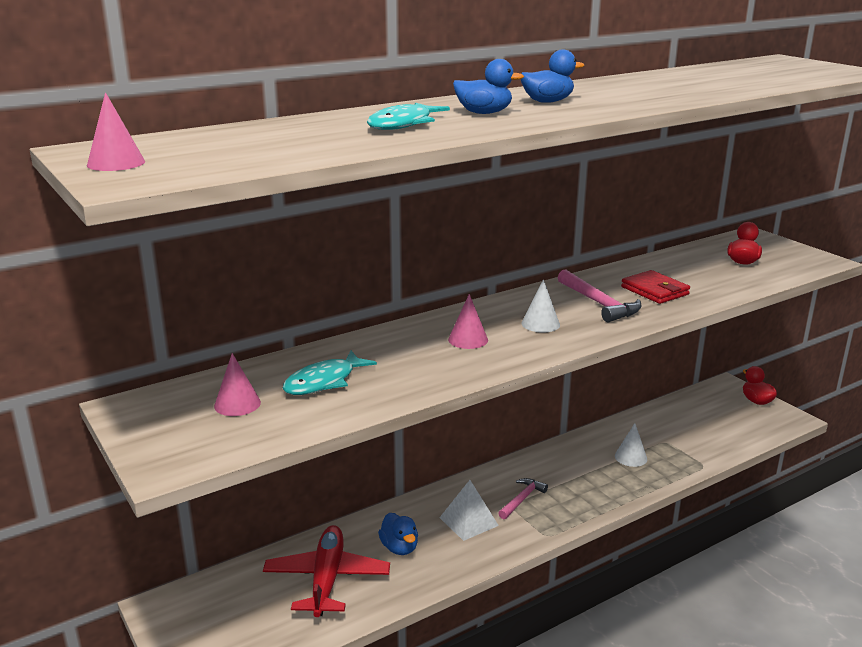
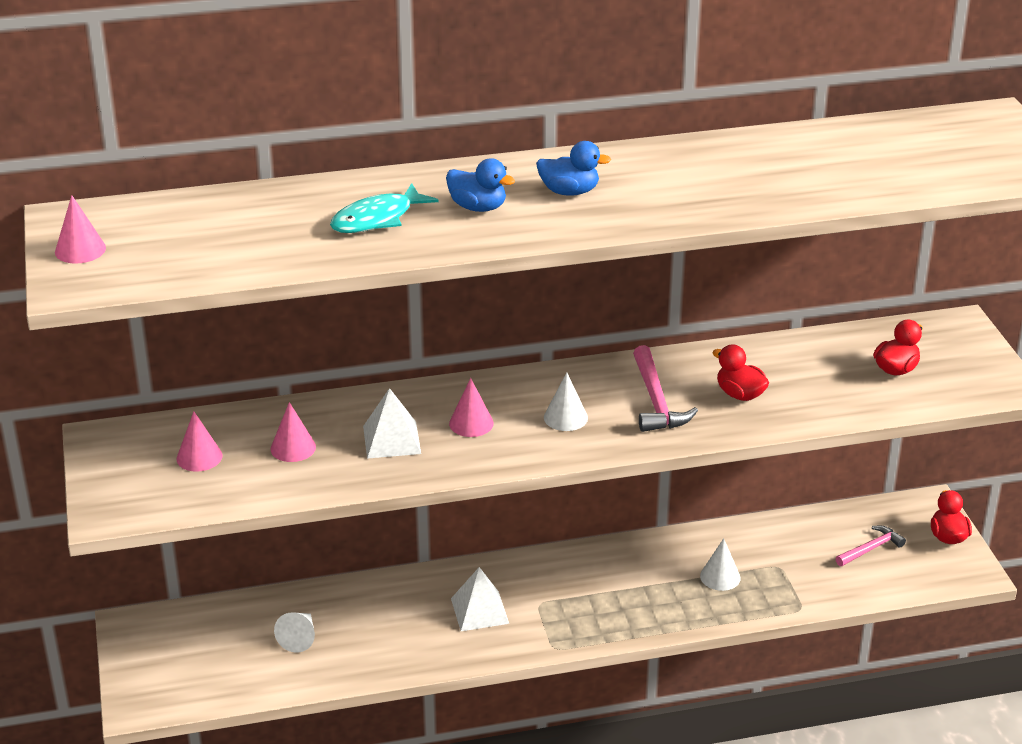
camera: 20 degrees right, 10 degrees up
red plane [263,525,390,617] -> white cone [274,613,315,653]
turquoise fish [283,351,377,395] -> pink cone [270,402,316,462]
blue duck [378,513,418,555] -> none
pink hammer [499,478,548,519] -> pink hammer moved to [835,526,906,566]
red wallet [621,270,690,304] -> red duck [712,344,769,401]
none -> white pyramid [363,388,421,459]

